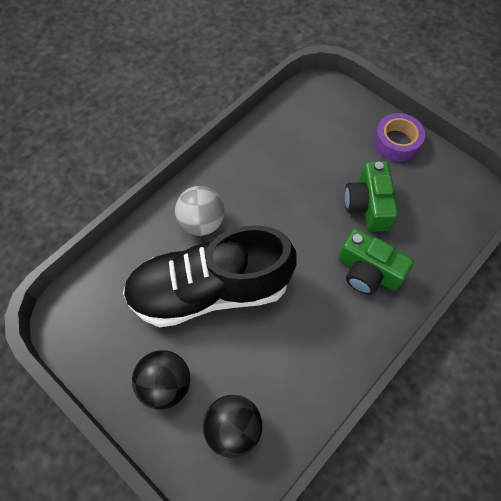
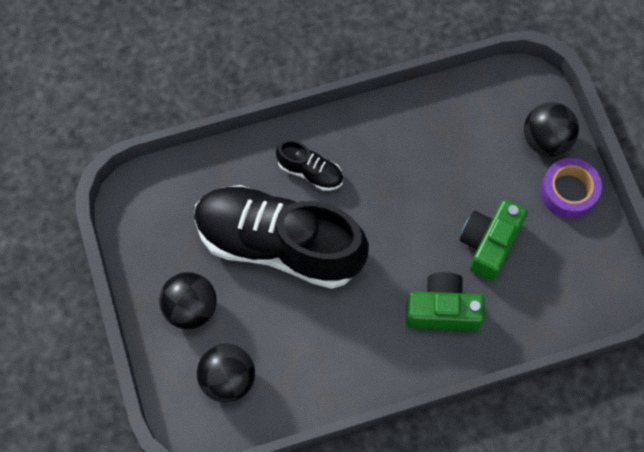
camera: 30 degrees right, 5 degrees up
grey ball [175,186,225,236] -> black shoe [276,140,343,191]
green camera [338,228,414,295] -> green camera turned 120 degrees clockwise [406,272,485,331]
none -> black ball [524,102,579,156]

